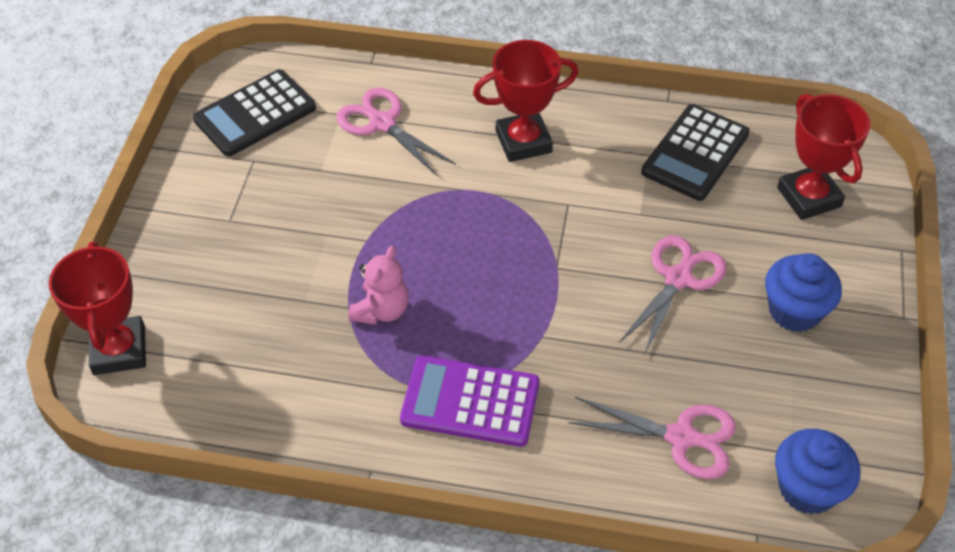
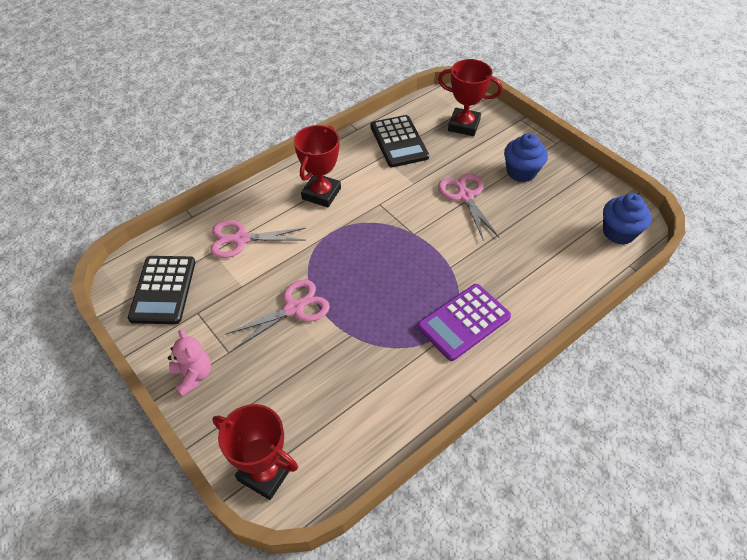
camera: 50 degrees left, 0 degrees up
pink teddy bear [348,246,409,325] -> pink teddy bear moved to [168,329,211,397]
pink scissors [568,397,736,479] -> pink scissors moved to [225,280,330,349]

